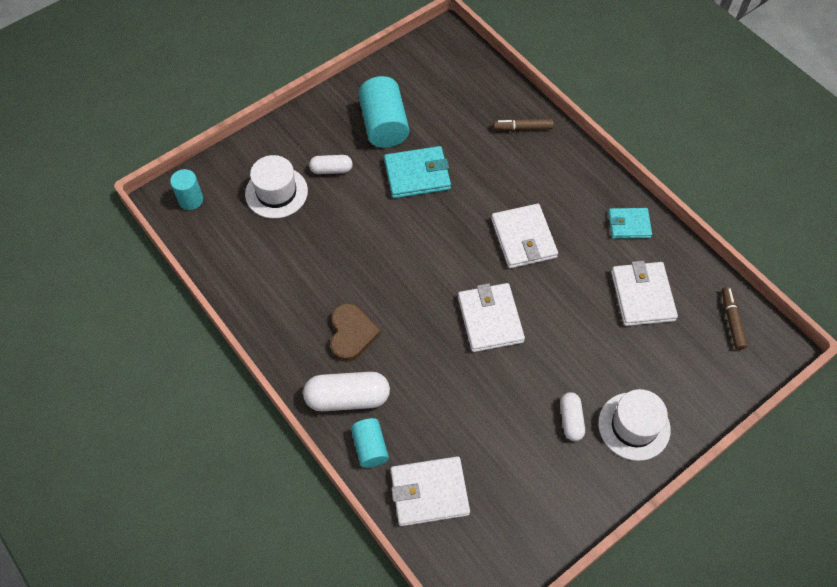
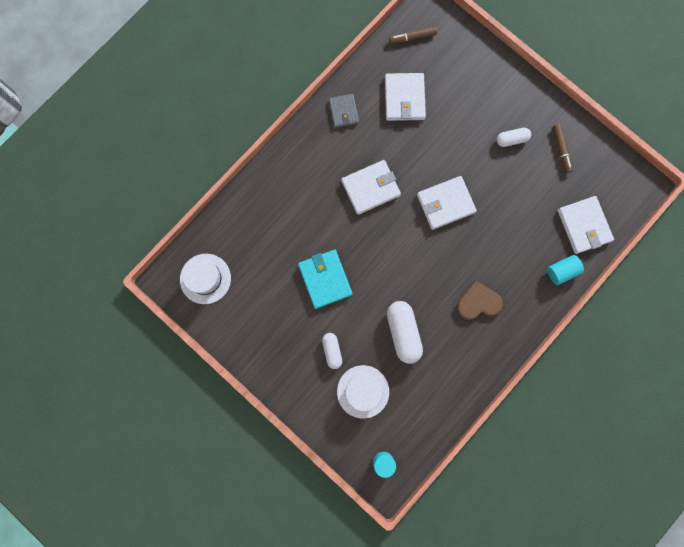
camera: 100 degrees left, 20 degrees up
white capsule [303,372,390,411] -> white capsule moved to [387,301,423,364]
turquoise cylinder [358,76,409,148] -> none
brown marker [493,119,553,131] -> brown marker moved to [553,124,573,173]
white hat [598,389,671,461] -> white hat moved to [180,254,231,304]
turquoise wallet [608,208,652,239] -> grey wallet [329,94,359,128]
white wallet [611,261,678,326] -> white wallet turned 75 degrees counterclockwise [385,73,426,121]

